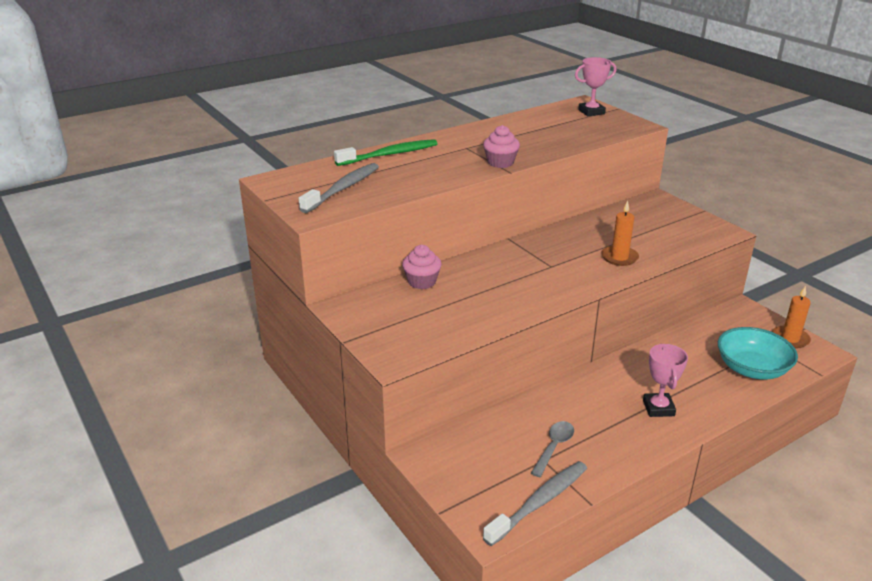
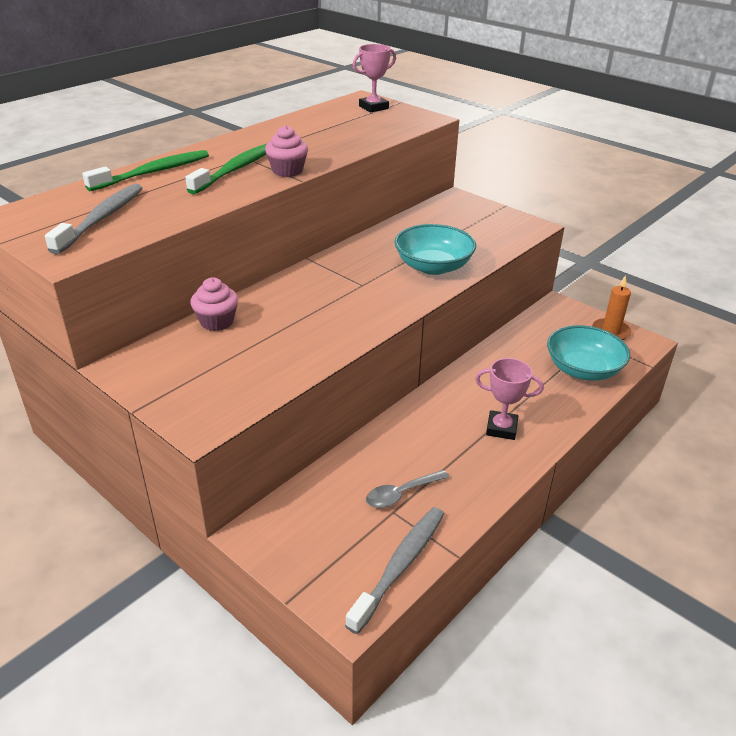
camera: 15 degrees left, 5 degrees up
grey spoon [531,421,574,477] -> grey spoon turned 135 degrees counterclockwise [366,470,449,508]
orange candle [601,201,639,266] -> turquoise bowl [394,224,476,275]
pink trophy [643,343,688,417] -> pink trophy turned 60 degrees counterclockwise [475,358,544,440]
none -> green toothbrush [185,143,268,194]

